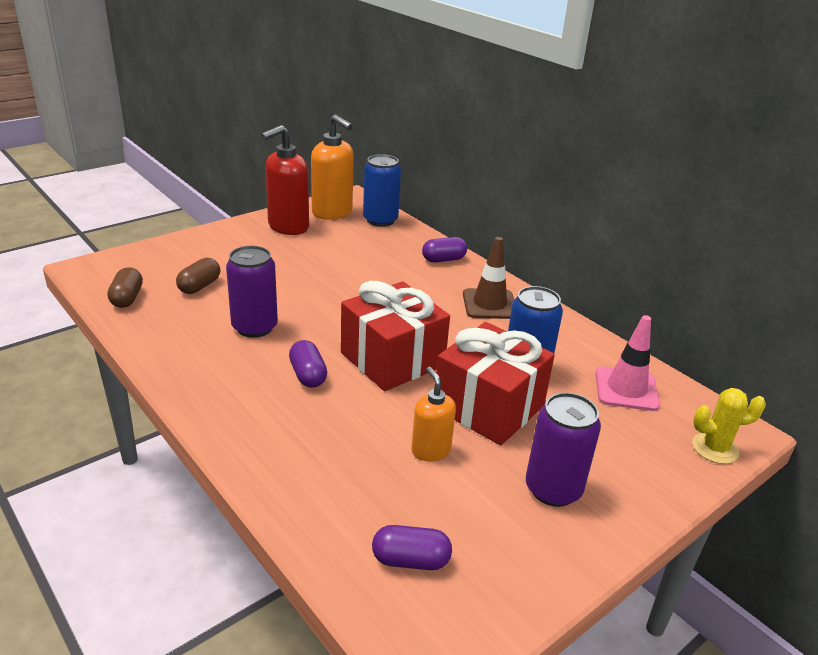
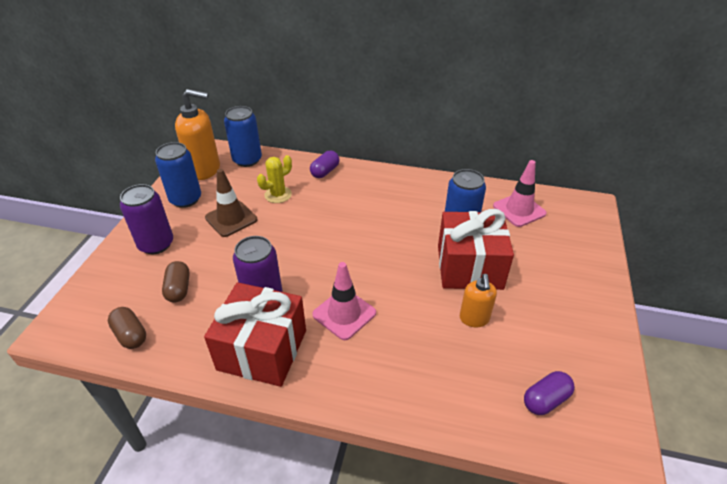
camera: 35 degrees left, 10 degrees up
red soap dispenser [261,125,309,235] -> blue can [155,142,201,208]
purple capsule [289,340,327,388] -> pink traffic cone [312,262,376,340]
red gift [341,281,450,391] -> red gift moved to [204,282,306,387]
orange soap dispenser [411,367,456,461] -> orange soap dispenser turned 120 degrees counterclockwise [460,274,497,327]
brown traffic cone [463,237,514,319] -> brown traffic cone moved to [205,169,257,237]
purple can [526,392,601,507] -> purple can moved to [120,184,173,254]
yellow cactus [692,388,766,464] -> yellow cactus moved to [257,155,292,203]

